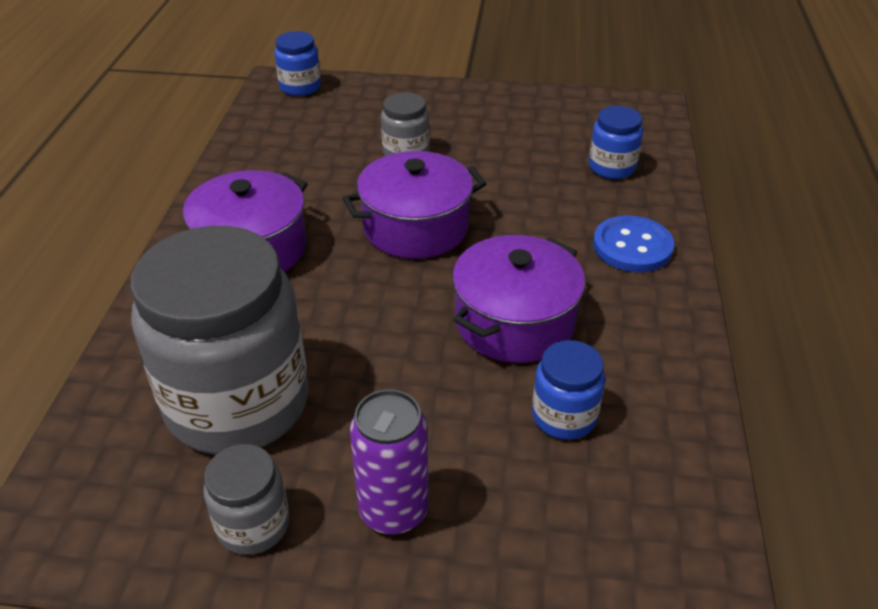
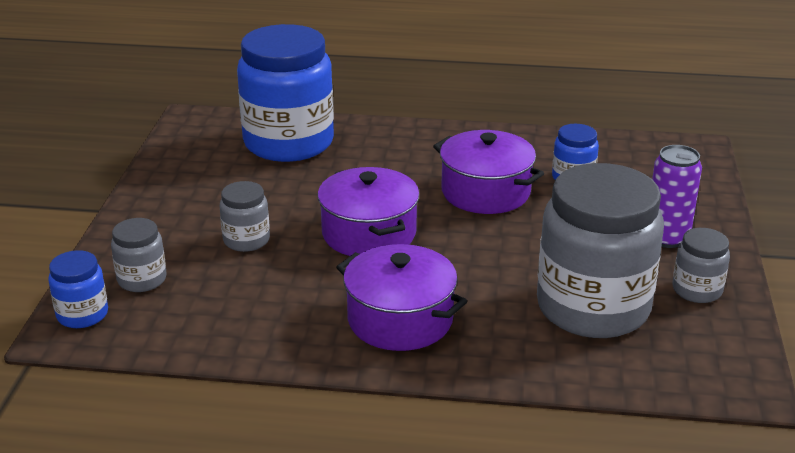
camera: 90 degrees left, 10 degrees down
blue jar [589,106,643,179] -> blue jar [237,24,334,162], size x2.23
blue button [593,215,674,272] -> none
none -> grey jar [111,218,167,292]

